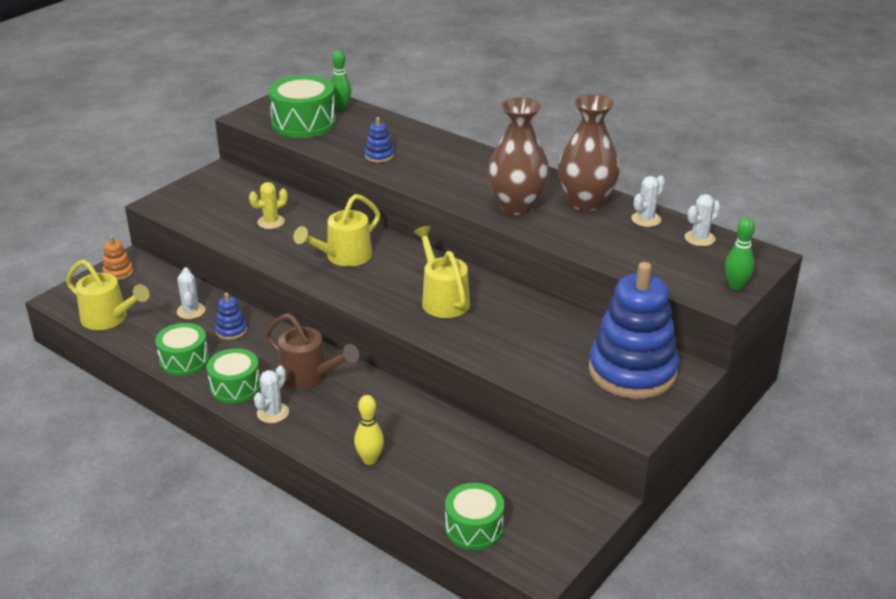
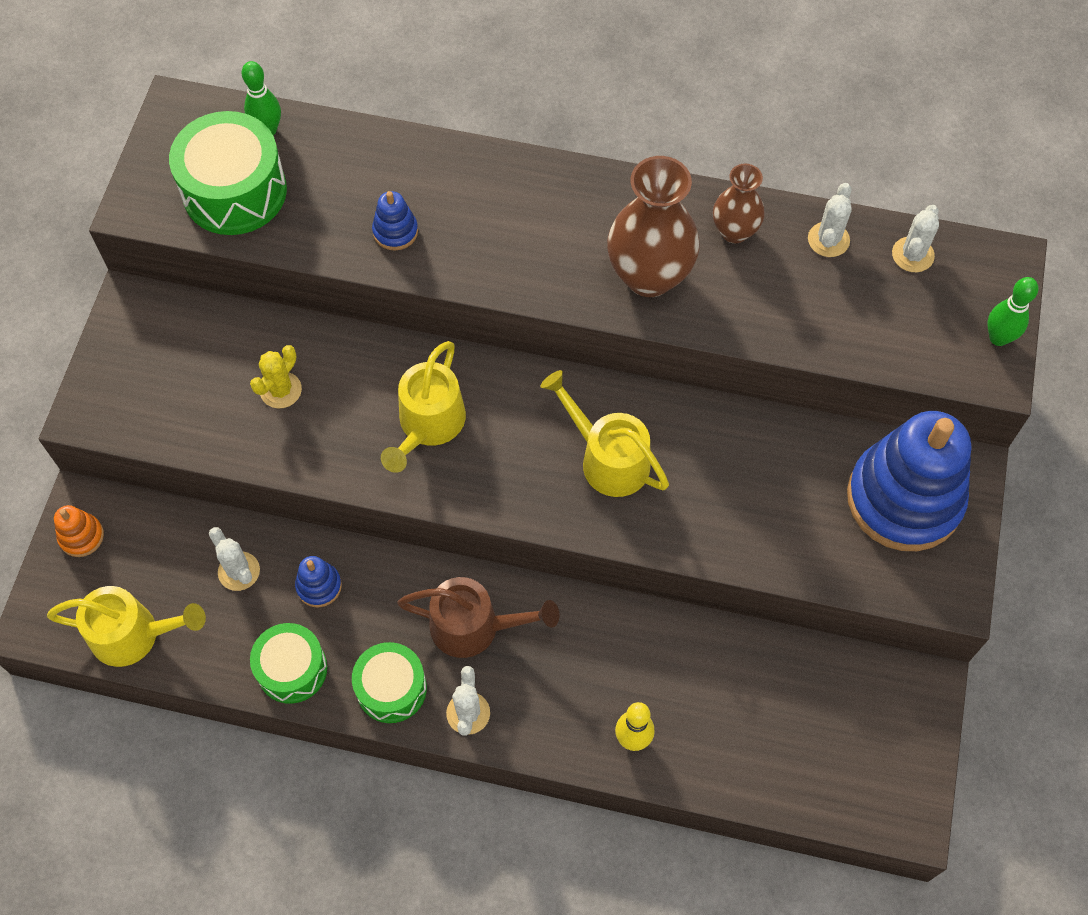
camera: 25 degrees left, 30 degrees up
green drum [445,483,504,550] -> none
brown vase [558,94,620,211] -> brown vase [713,164,765,243], size x0.58

